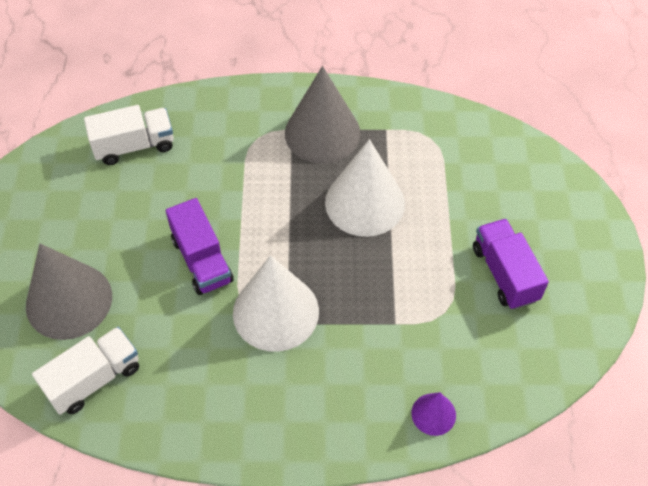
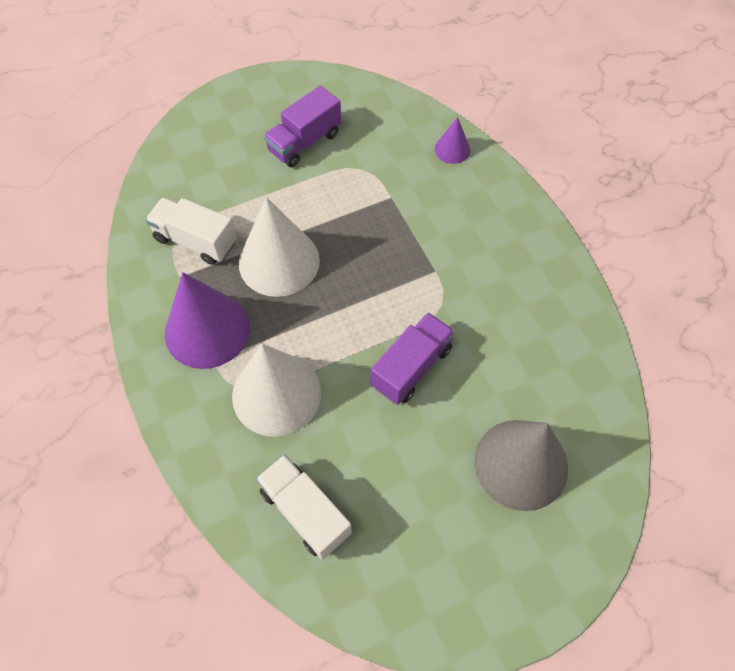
camera: 115 degrees left, 5 degrees up
white truck [32,327,139,415] -> white truck moved to [145,198,237,265]
white cone [233,255,319,352] -> white cone moved to [232,344,321,437]
grey cone [285,66,361,164] -> purple cone [165,272,250,369]

